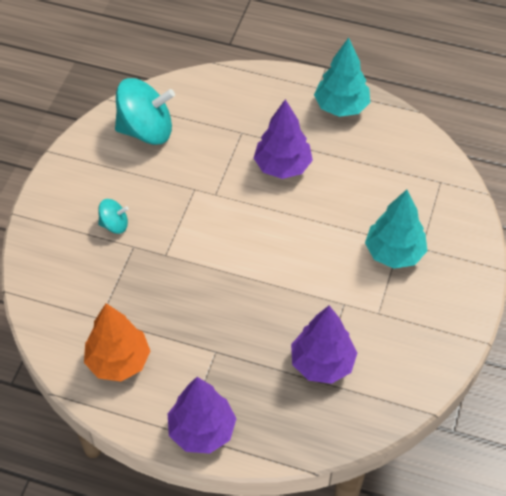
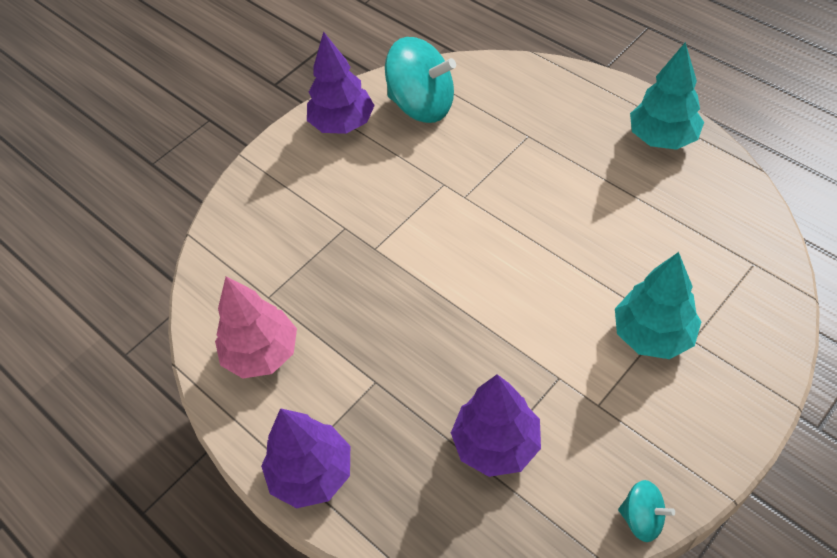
camera: 30 degrees right, 0 degrees up
orange tree [84,303,150,382] -> pink tree [215,276,297,378]
turquoise spinning top [98,199,129,234] -> turquoise spinning top moved to [618,480,675,542]
purple tree [254,99,313,179] -> purple tree moved to [307,31,375,134]

